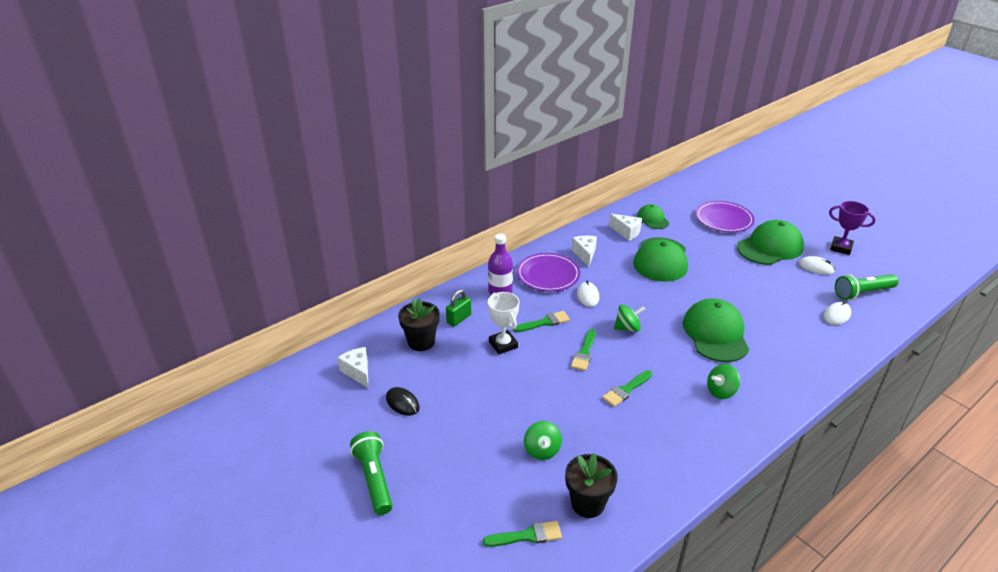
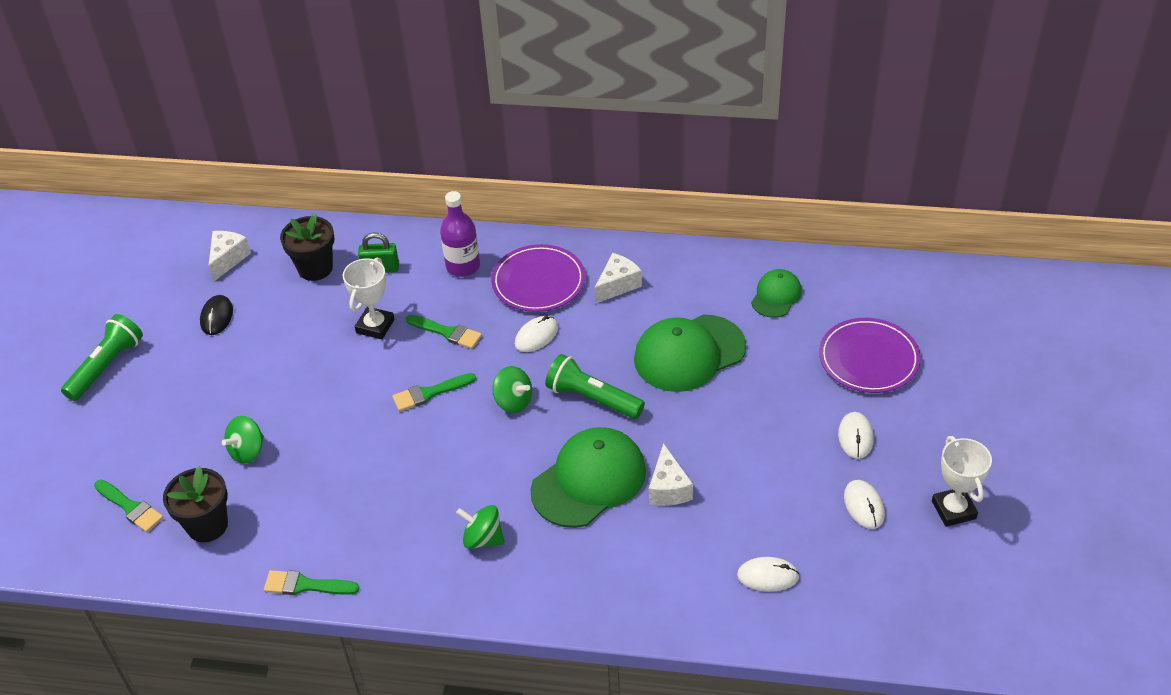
camera: 50 degrees right, 10 degrees up
green brush [602,370,652,407] -> green brush moved to [264,570,359,595]
white cheese [609,214,642,241] -> white cheese moved to [649,443,693,506]
green cap [737,220,804,265] -> white mouse [838,412,874,459]
purple trophy [829,201,876,255] -> white trophy [932,436,992,527]
green flashlight [835,274,899,300] -> green flashlight moved to [545,354,645,419]

